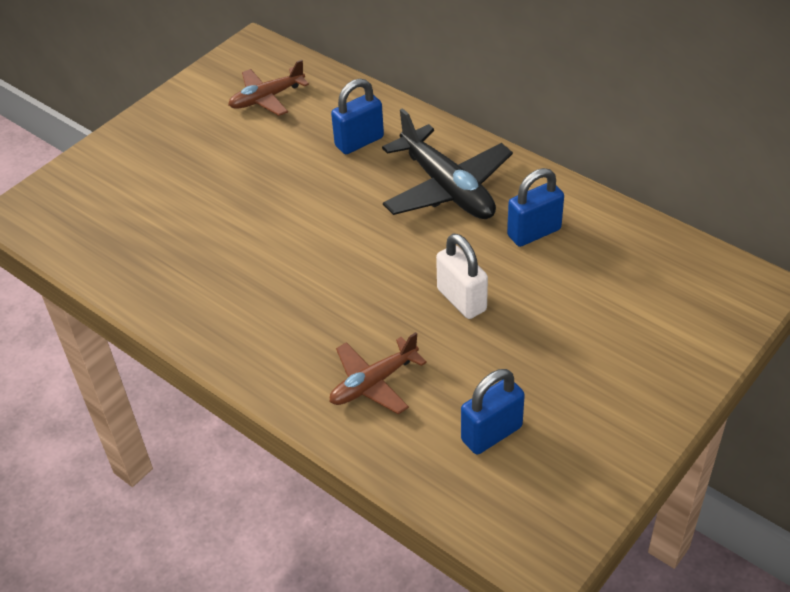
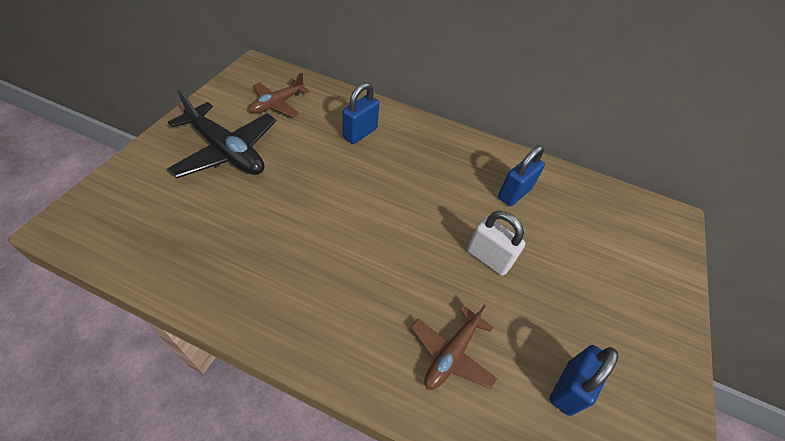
camera: 25 degrees left, 5 degrees up
black plane [382,108,513,219] -> black plane moved to [167,89,276,178]

